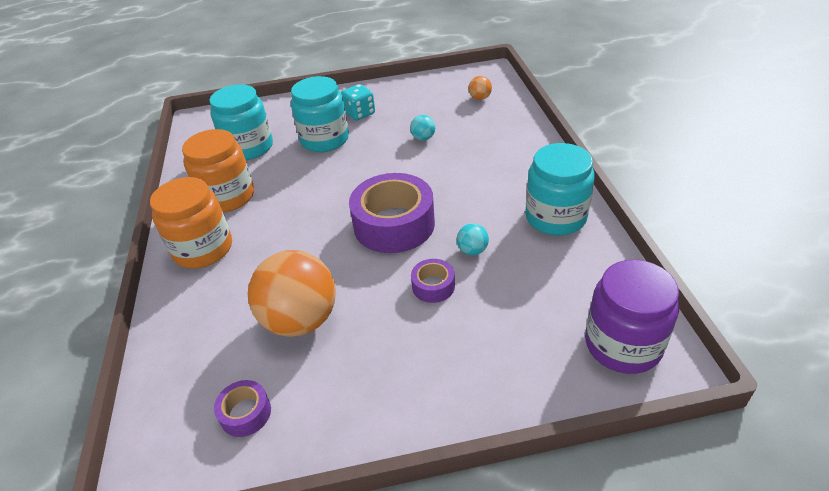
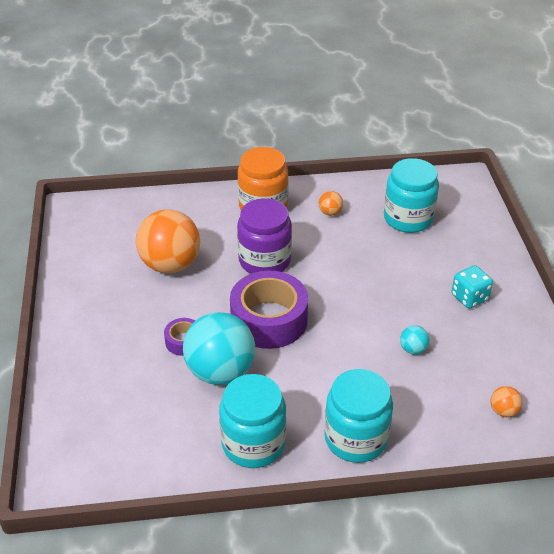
camera: 90 degrees right, 0 degrees up
orange jar [182,129,254,213] -> orange ball [318,191,343,216]
purple tape [214,380,271,437] -> none
turquoise jar [291,76,349,152] -> turquoise jar moved to [324,369,393,463]
turquoise ball [457,223,489,255] -> turquoise ball [183,312,255,385], size x2.39
purple jar [585,260,679,374] -> purple jar moved to [237,198,292,274]

